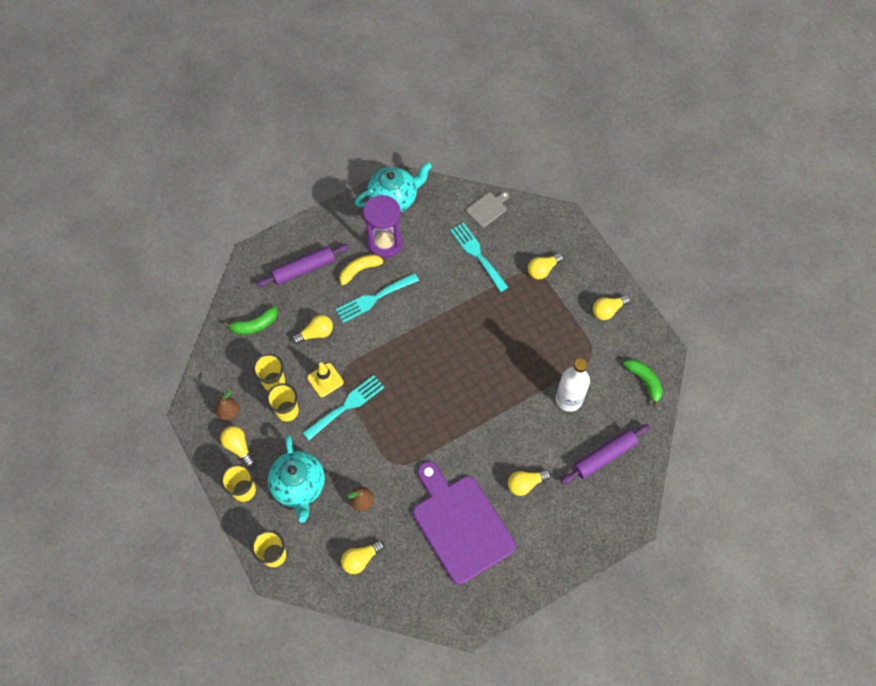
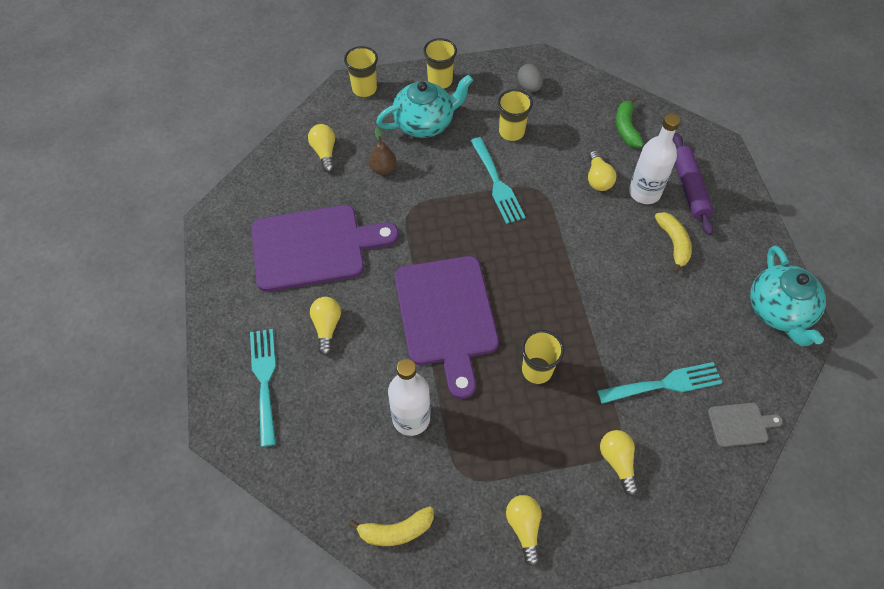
camera: 110 degrees right, 5 degrees down
brown pear [215,390,239,421] -> grey egg [517,64,543,92]
yellow light bulb [220,426,255,467] -> none
yellow cup [253,354,285,391] -> yellow cup moved to [522,330,564,384]
turquoise teapot [268,435,325,523] -> turquoise teapot turned 150 degrees clockwise [376,74,473,138]
yellow traffic cone [307,362,344,397] -> none
turquoise fork [336,273,419,323] -> turquoise fork moved to [250,329,276,447]
purple hourglass [363,195,403,258] -> none
grey cutting board [466,192,509,227] -> grey cutting board turned 75 degrees counterclockwise [708,403,783,447]
purple rolling pin [561,424,650,484] -> none
green banana [623,359,663,408] -> yellow banana [348,507,434,546]
none -> purple cutting board [395,256,499,399]
none -> white bottle [629,114,680,204]

